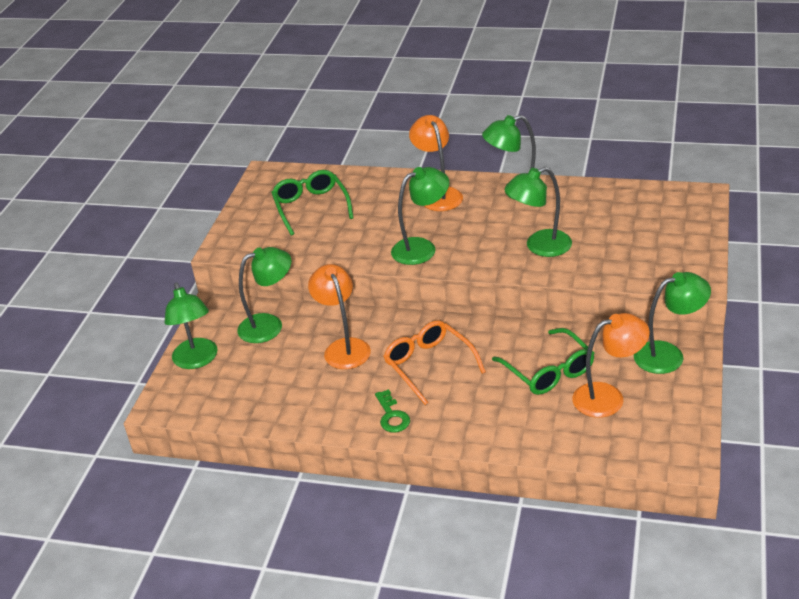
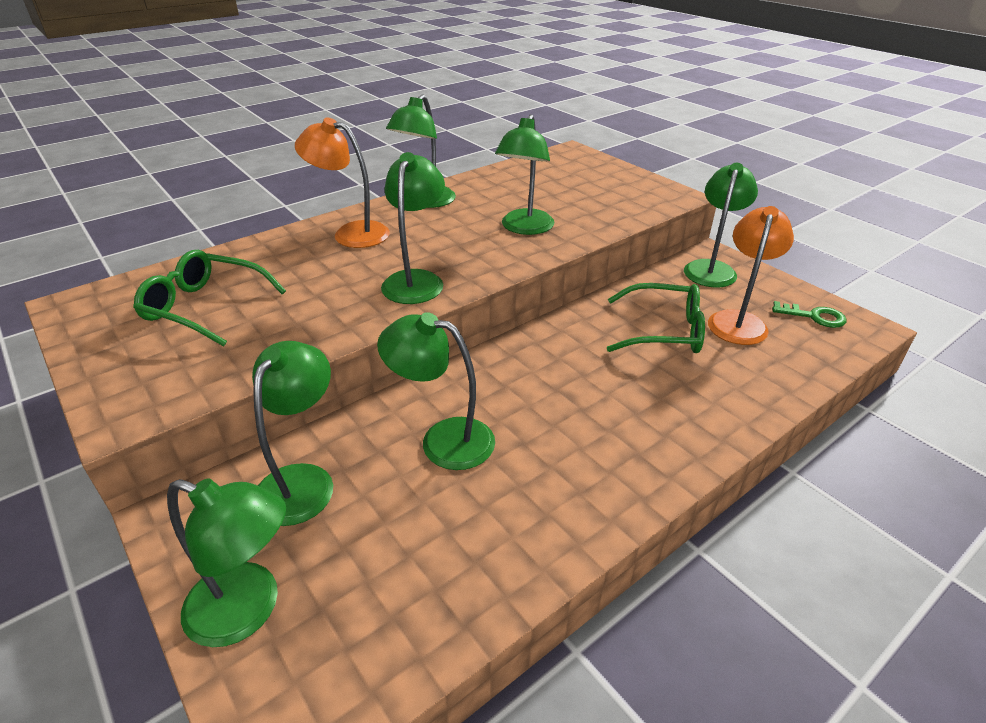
camera: 55 degrees left, 0 degrees up
orange lamp [308,264,371,369] -> green lamp [377,312,495,470]
green key [375,389,410,432] -> green key moved to [772,301,847,328]
orange glasses [383,320,486,405] -> none

